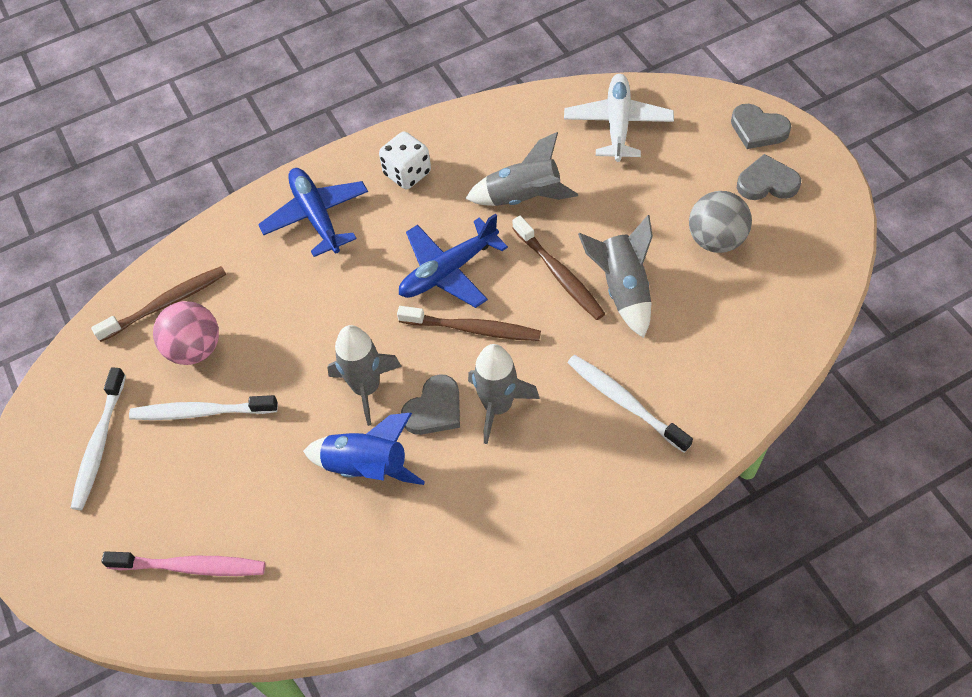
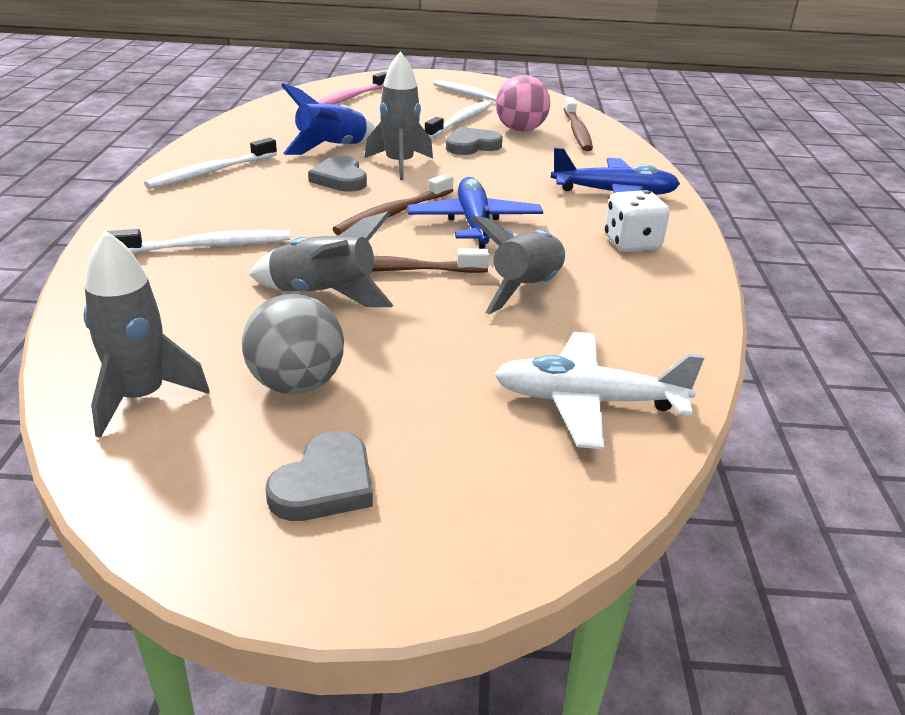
camera: 115 degrees right, 25 degrees down
grey rocket [468,344,540,444] -> grey rocket moved to [83,230,210,438]
white plane [564,74,674,162] -> white plane turned 150 degrees clockwise [494,332,704,450]
grey heart [731,104,791,149] -> grey heart moved to [446,127,503,155]
none -> white toothbrush [144,138,277,189]

